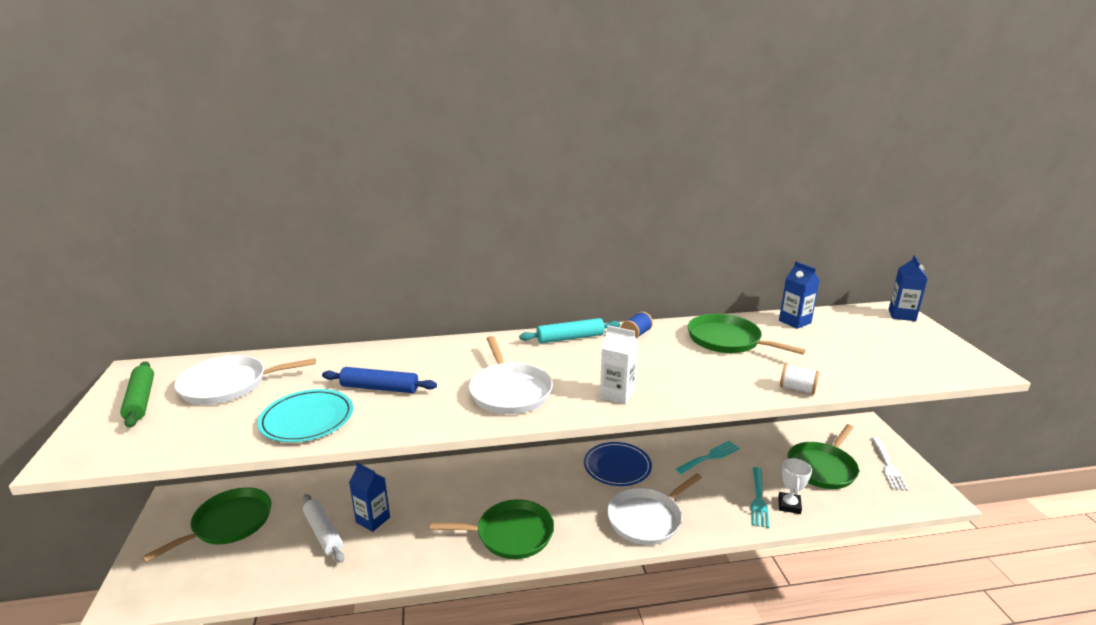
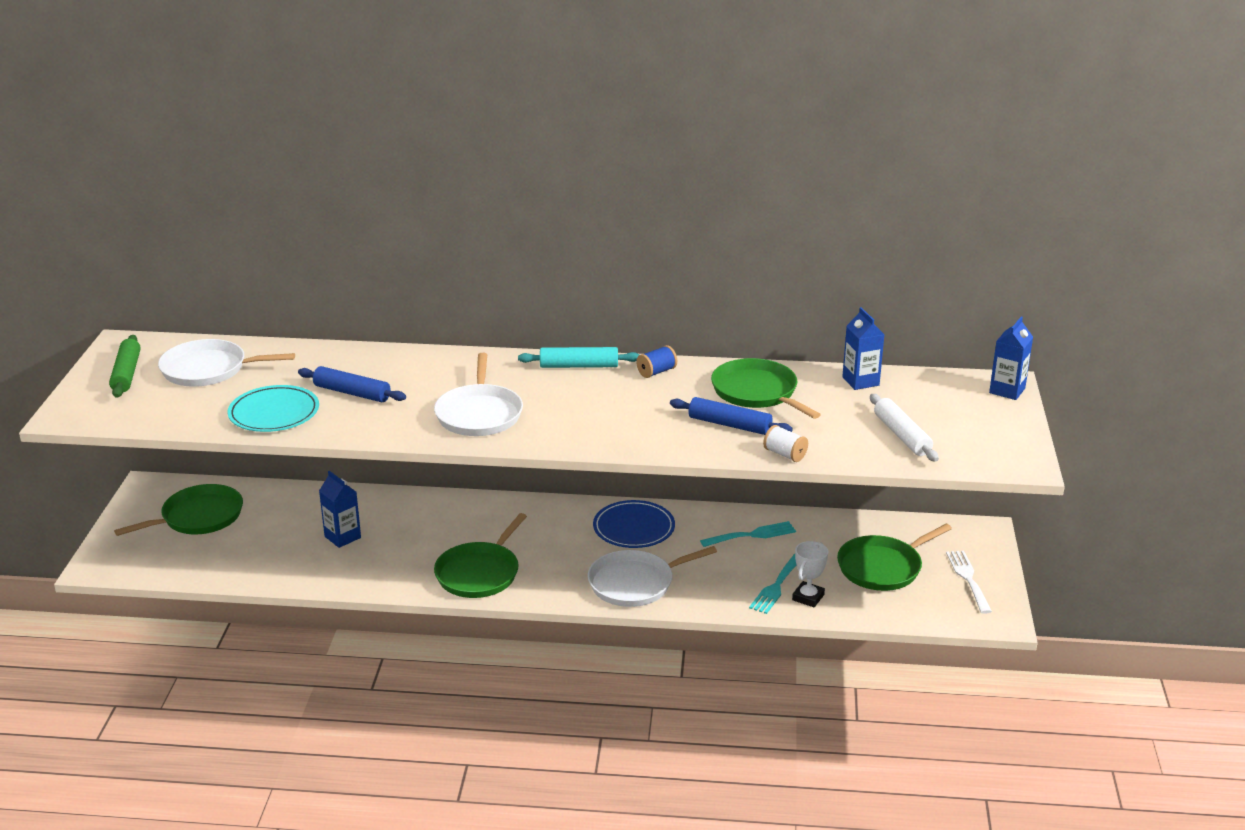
camera: 15 degrees right, 5 degrees up
white rolling pin [303,494,344,563] -> white rolling pin moved to [870,394,939,462]
green pan [430,499,554,559] -> green pan turned 105 degrees clockwise [434,513,527,598]
white carton [600,325,638,405] -> none
white fork [871,437,908,491] -> white fork turned 150 degrees clockwise [946,551,992,614]
none -> blue rolling pin [670,397,793,435]

